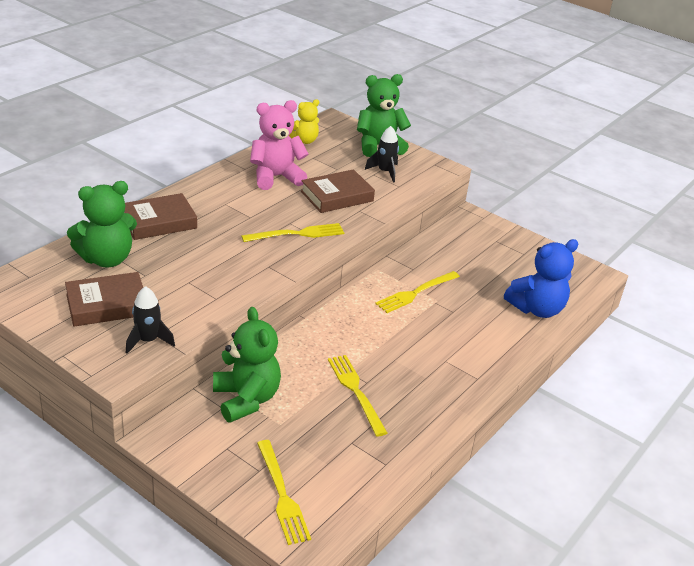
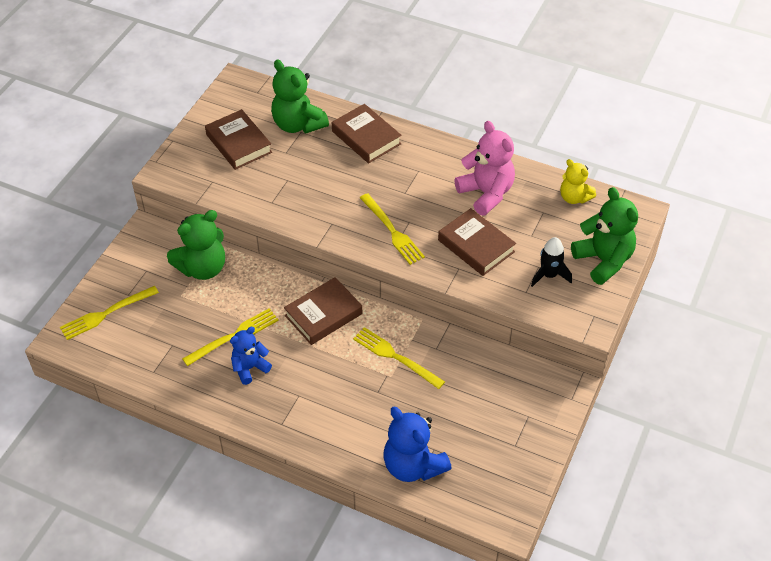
camera: 80 degrees right, 15 degrees up
black rocket [126,286,175,354] -> none
none -> blue teddy bear [230,327,272,385]
none -> brown book [284,277,362,345]

